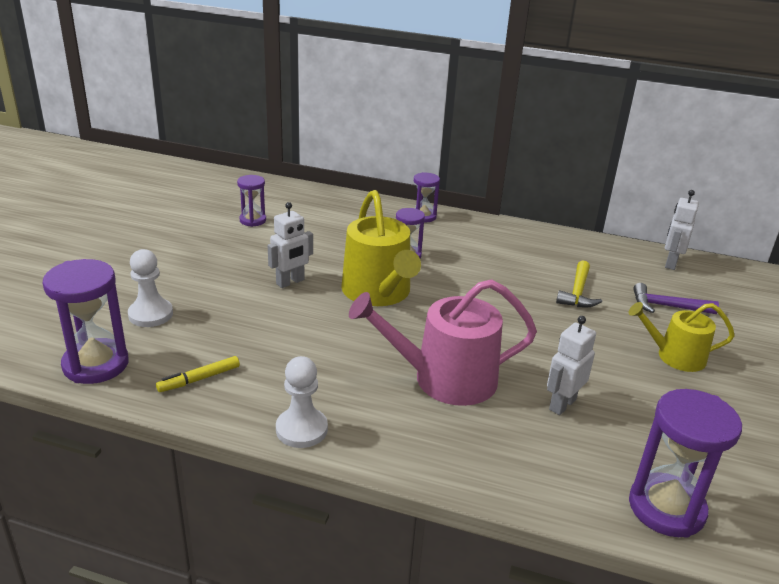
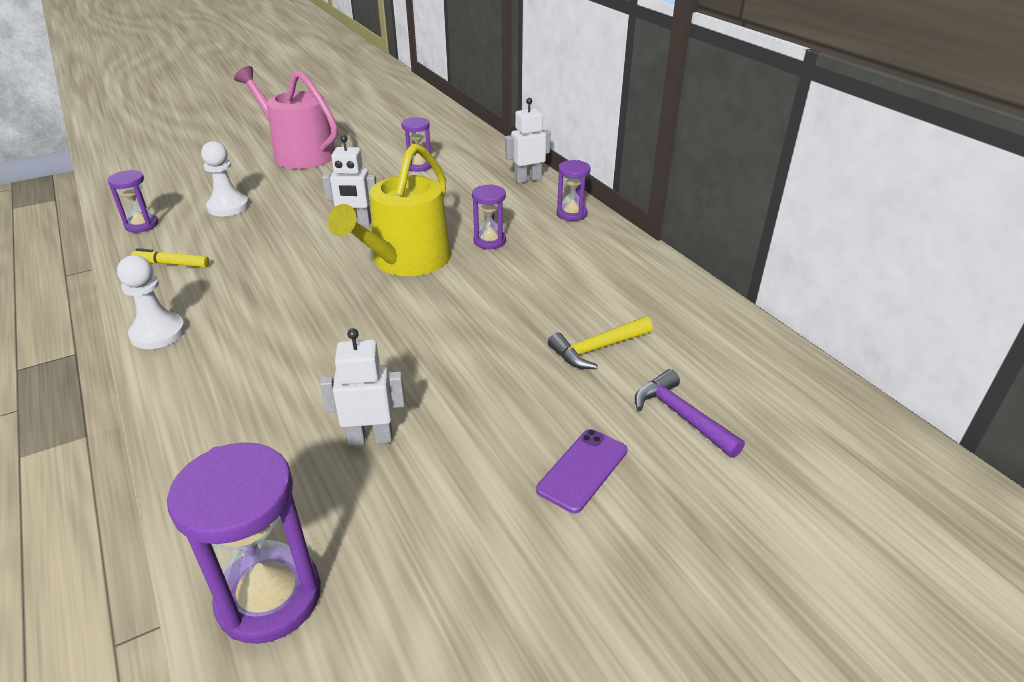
camera: 45 degrees right, 5 degrees up
purple hourglass [43,259,129,384] -> purple hourglass [107,170,158,233], size x0.57
pink watering can [349,279,537,406] -> pink watering can moved to [234,66,338,169]
yellow watering can [628,302,735,372] -> purple phone [536,429,628,513]
white robot [665,190,699,270] -> white robot moved to [505,98,550,184]

